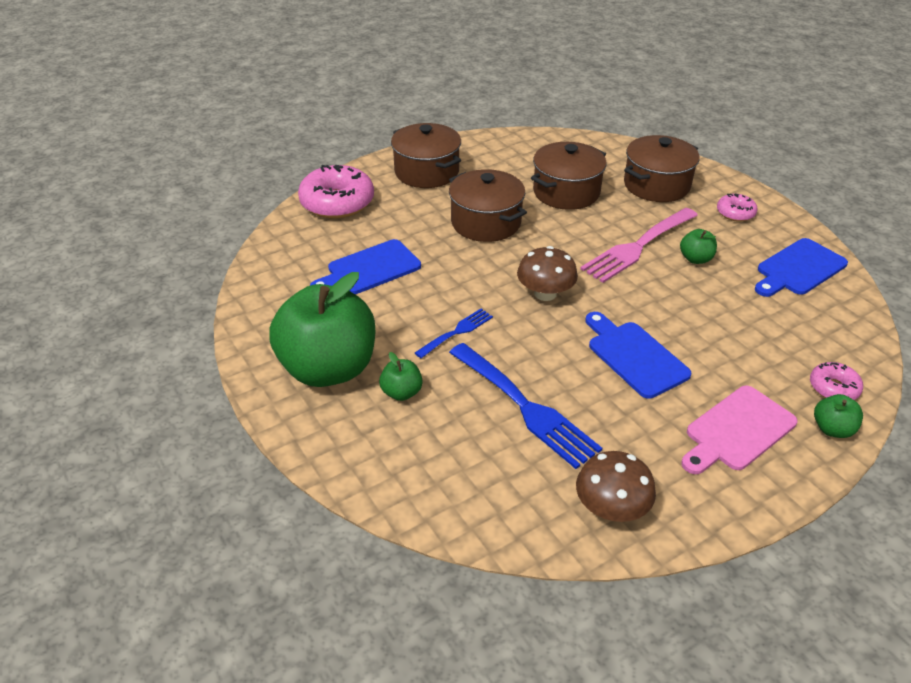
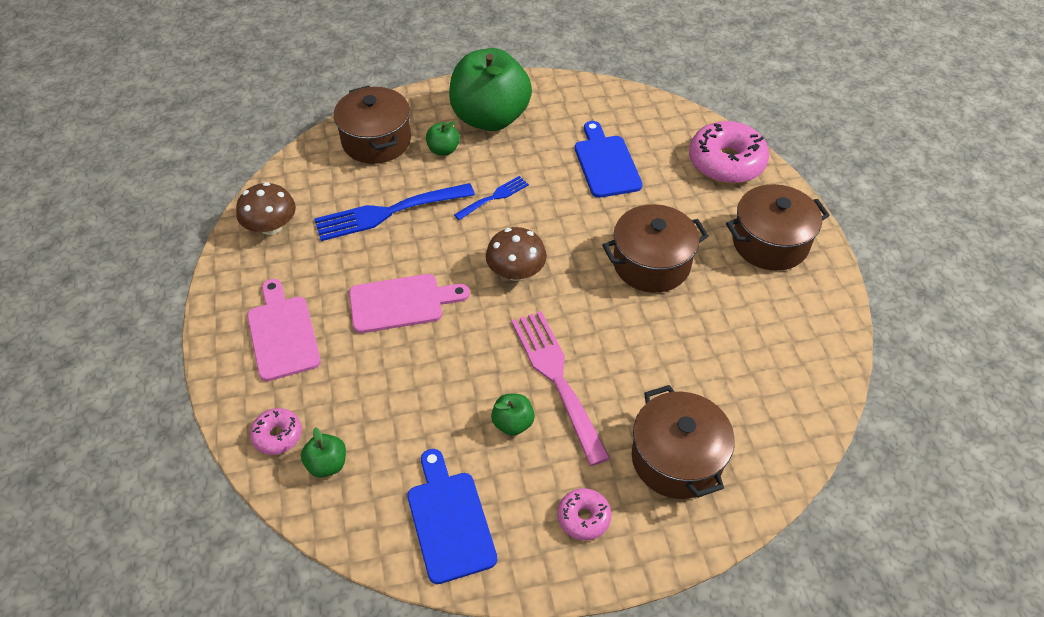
camera: 110 degrees right, 10 degrees up
blue fork [415,309,493,358] -> blue fork turned 105 degrees counterclockwise [454,176,529,220]
brown pot [531,142,606,210] -> brown pot moved to [334,86,411,164]
blue cutting board [585,312,691,399] -> pink cutting board [349,274,470,333]
green apple [814,394,863,438] -> green apple moved to [301,427,346,478]

